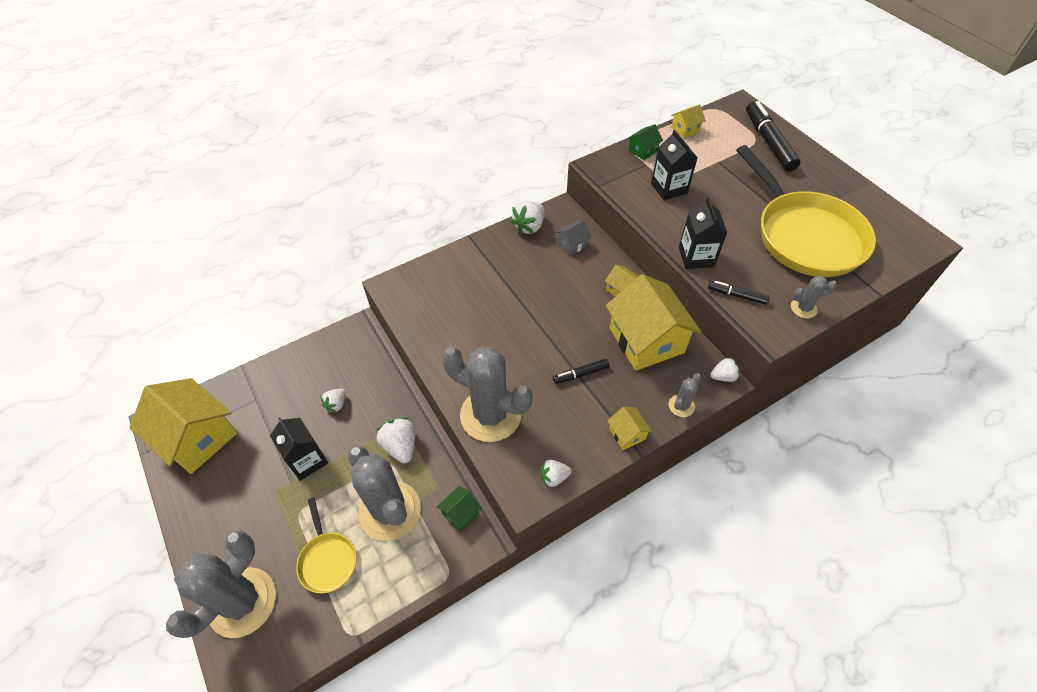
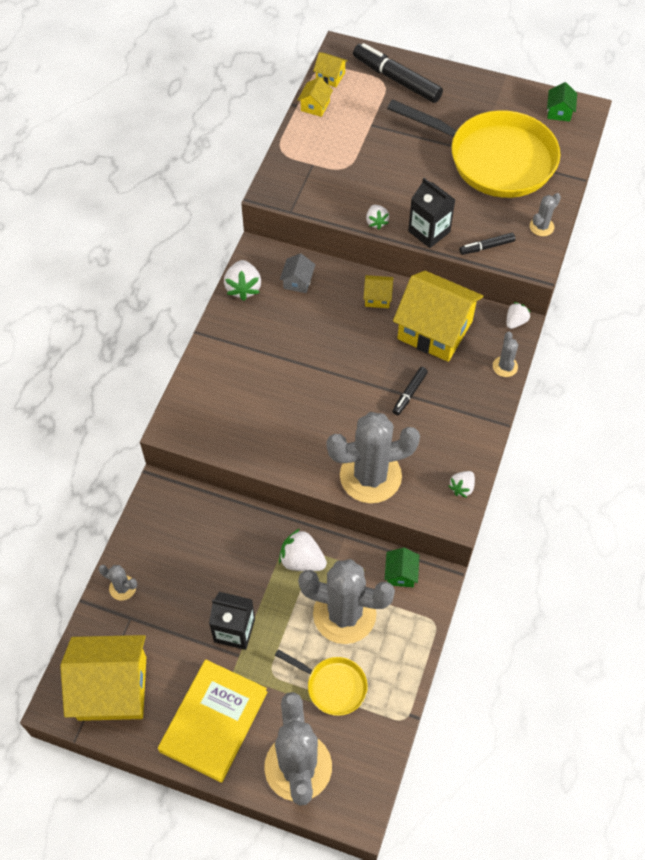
camera: 40 degrees left, 5 degrees up
white strawberry [320,389,346,412] -> white strawberry moved to [366,205,389,229]
yellow house [607,407,652,450] -> yellow house moved to [313,52,348,87]
green house [627,124,663,160] -> green house moved to [547,82,577,122]
black carton [651,130,698,200] -> none
none -> grey cactus [98,565,137,600]
none -> yellow book [158,660,267,783]

